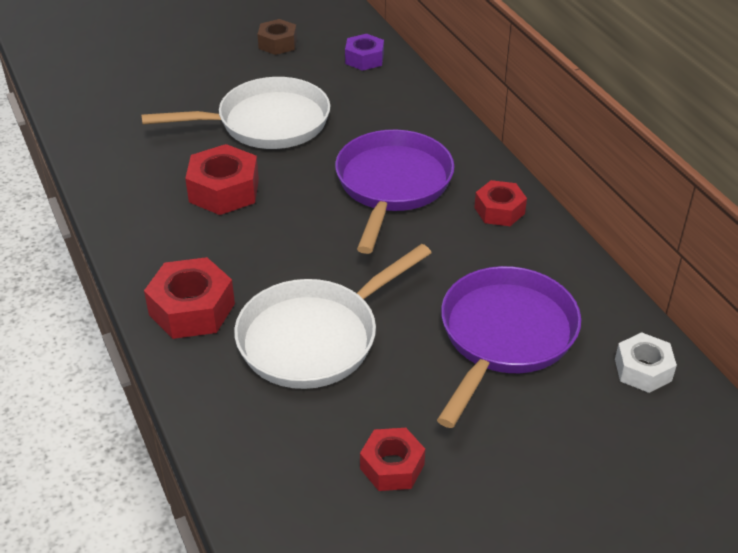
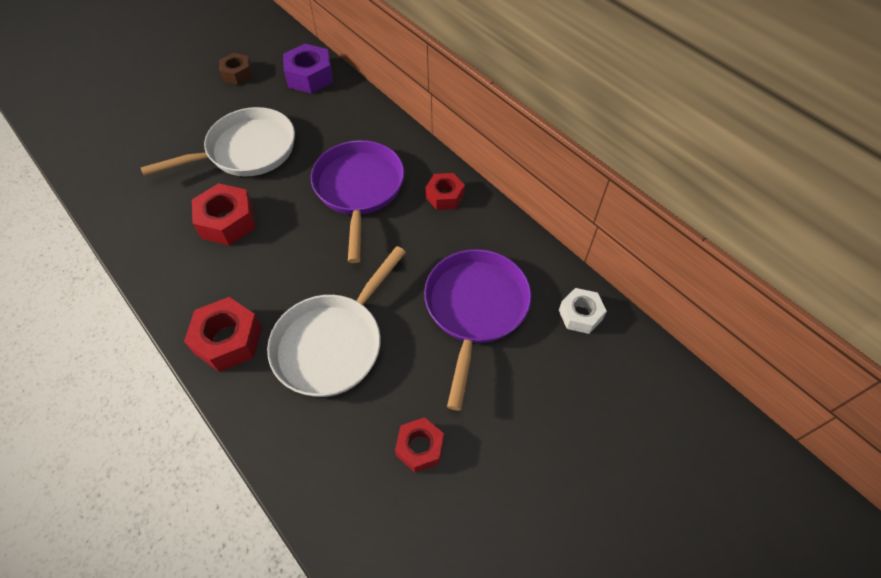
camera: 15 degrees left, 15 degrees up
purple nut [345,34,384,71] -> purple nut [283,44,333,94], size x1.53

